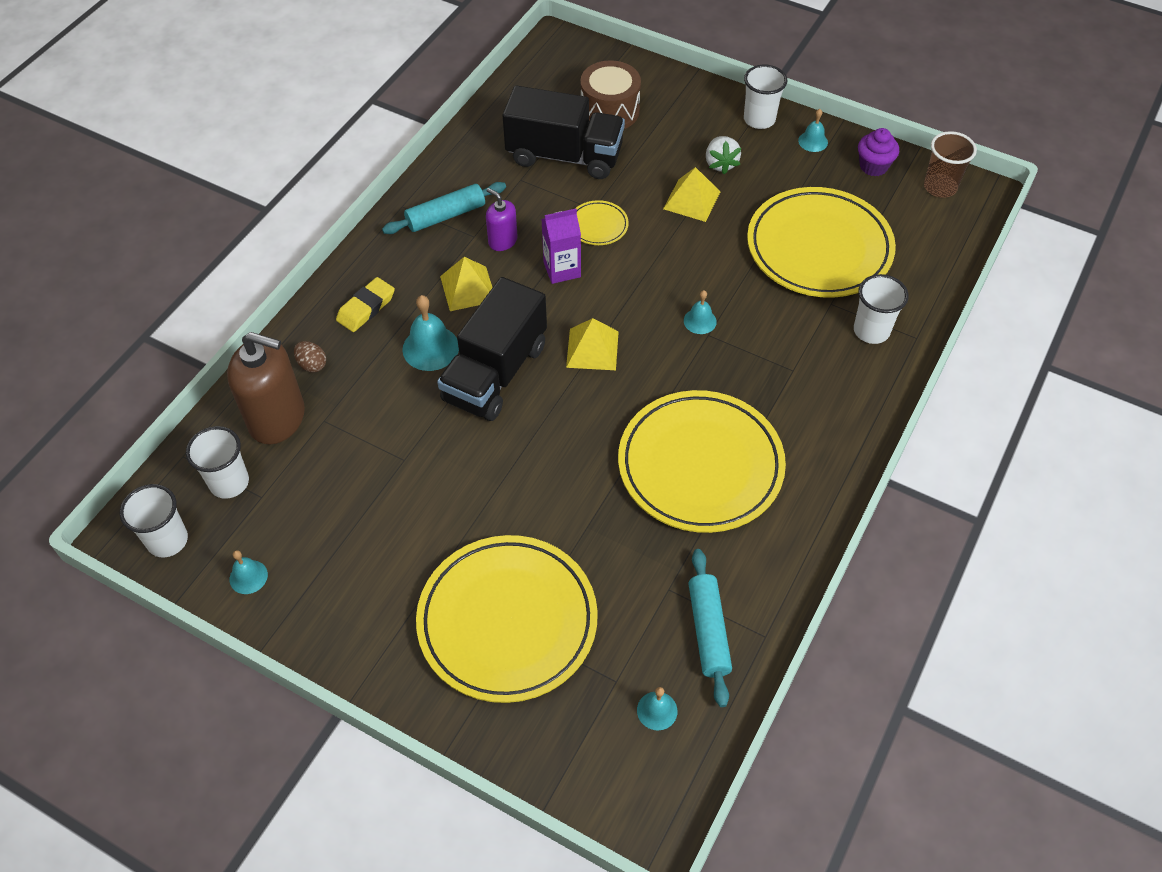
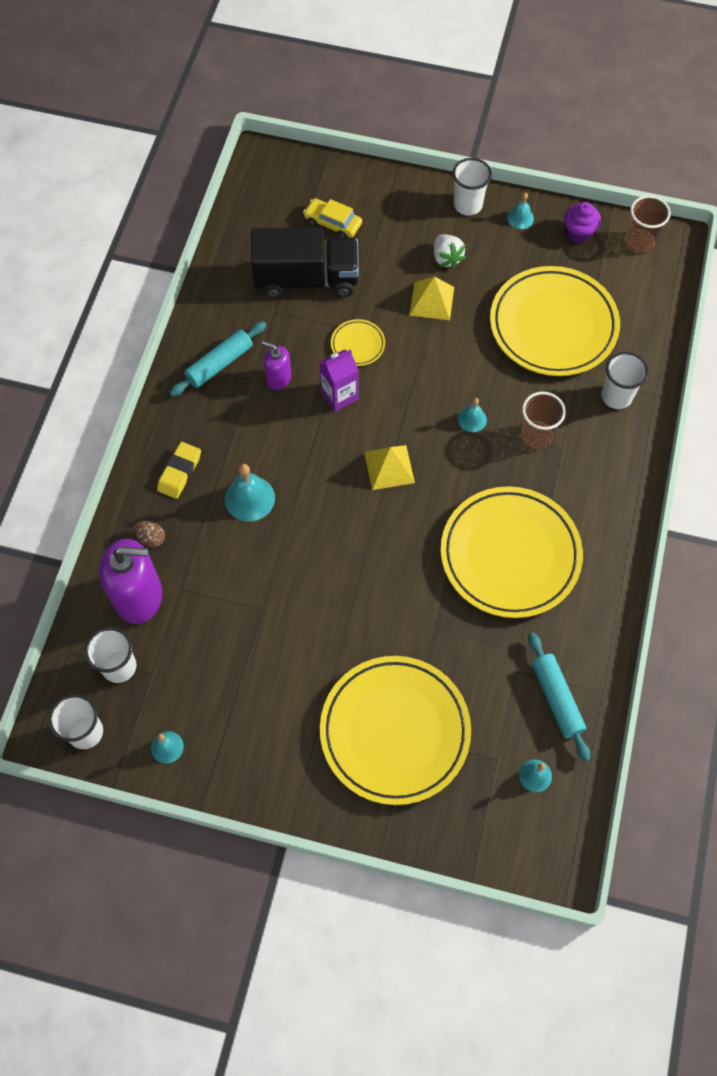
camera: 15 degrees left, 10 degrees up
brown soap dispenser [227,332,305,444] -> purple soap dispenser [99,539,162,624]
black truck [437,277,547,421] -> none
yellow pyramid [440,257,493,311] -> none
brown drum [580,60,641,129] -> yellow car [303,198,362,238]
none -> brown cup [521,392,566,449]

